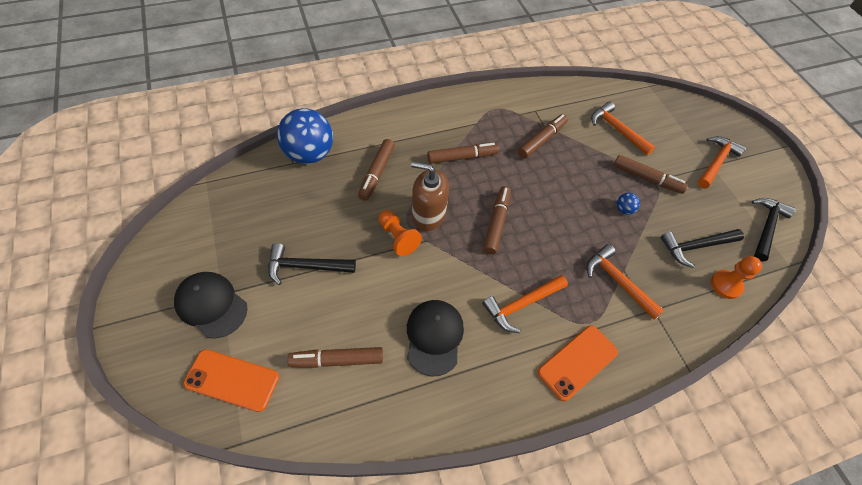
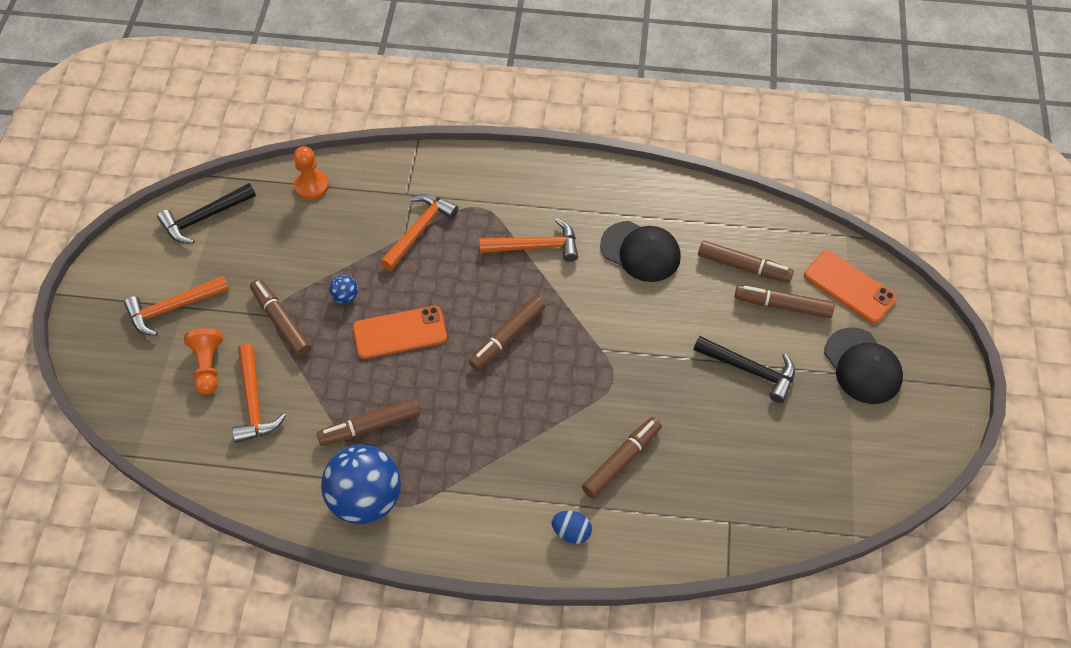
camera: 150 degrees left, 0 degrees up
blue ball [277,108,333,164] -> blue ball moved to [321,445,401,524]
orange pawn [378,210,422,256] -> orange pawn moved to [184,328,223,395]
black cap [407,300,464,376] -> black cap turned 90 degrees counterclockwise [600,221,681,282]
brown soap dispenser [411,162,449,231] -> none
brown marker [427,143,499,164] -> brown marker moved to [735,285,835,318]
orange phone [537,325,618,401] -> orange phone moved to [353,306,447,359]
orange hammer [586,244,664,319] -> orange hammer turned 135 degrees counterclockwise [380,194,458,270]
black hammer [661,229,744,268] -> none
none -> blue egg [551,511,592,544]

